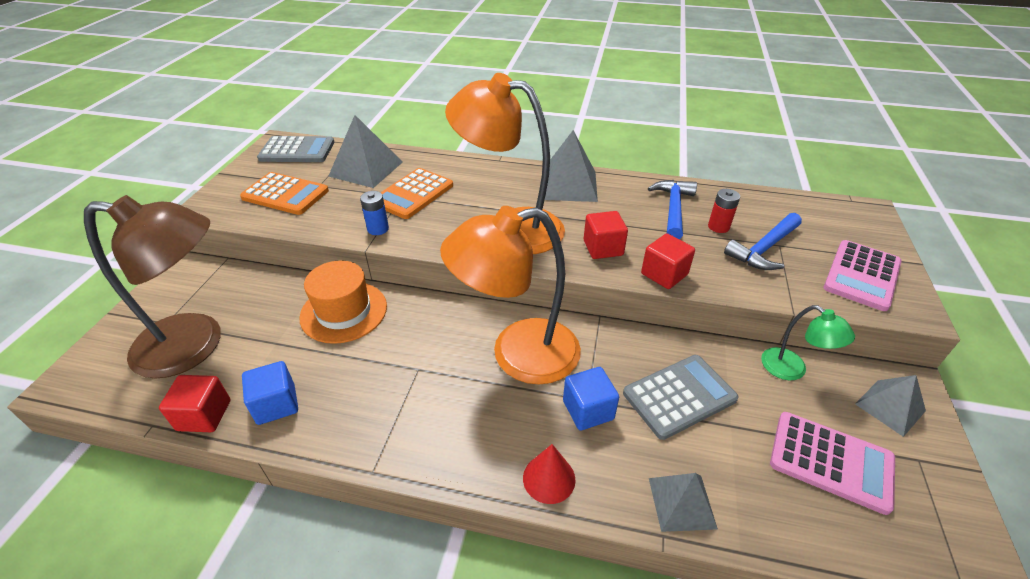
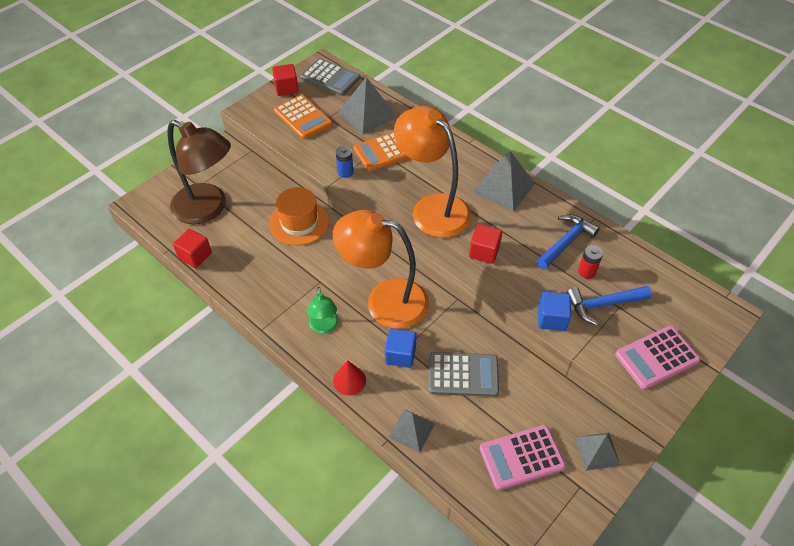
camera: 30 degrees right, 10 degrees up
blue cube [242,361,298,425] -> blue cube moved to [538,292,571,331]
red cube [641,233,695,289] -> red cube moved to [272,64,299,96]
green lamp [761,305,855,380] -> green lamp moved to [307,287,339,334]
pink calculator [770,412,895,515] -> pink calculator turned 105 degrees clockwise [479,425,566,490]

